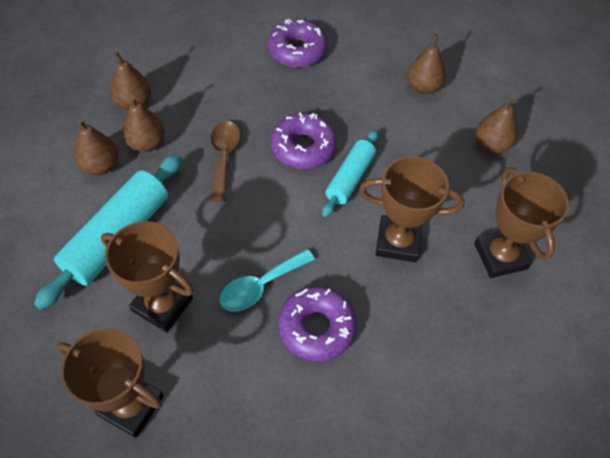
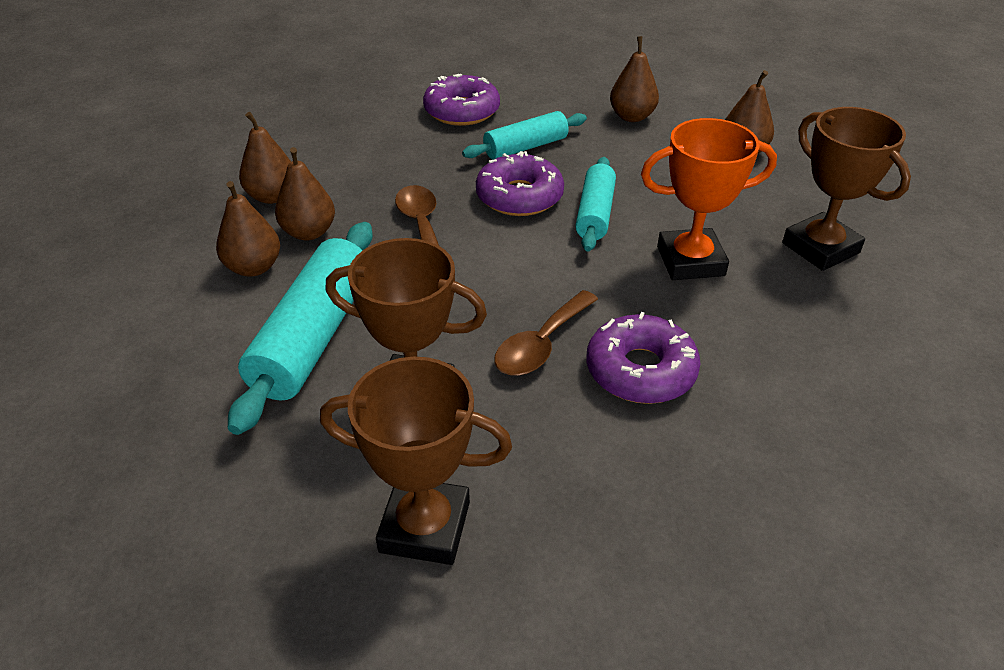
camera: 15 degrees left, 15 degrees down
turquoise spoon [220,249,315,311] -> brown spoon [494,290,598,376]
brown trophy [359,156,465,263] -> orange trophy [641,118,777,280]
none -> turquoise rolling pin [462,111,587,160]

